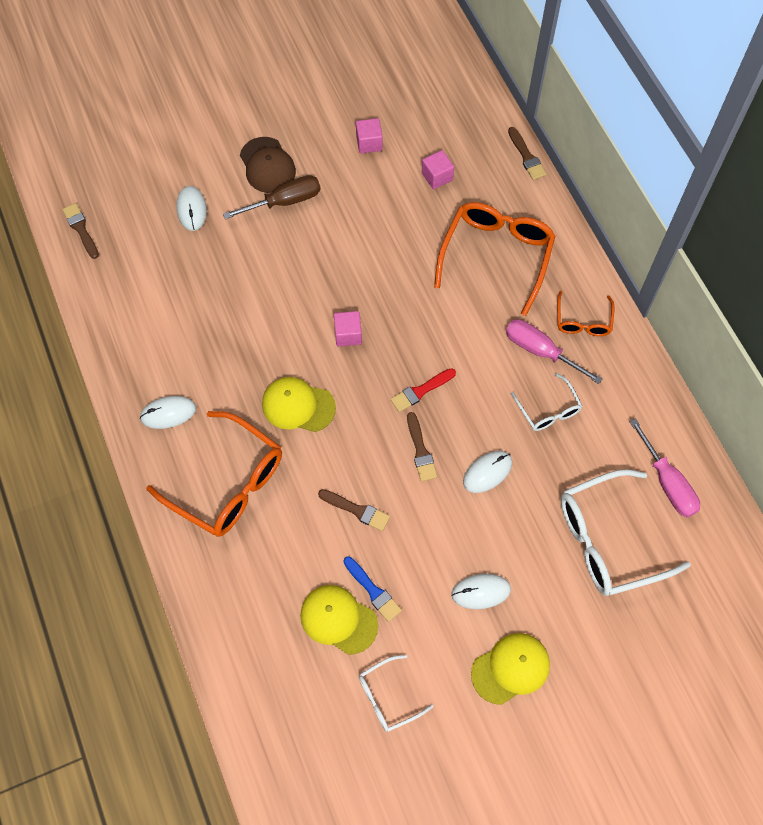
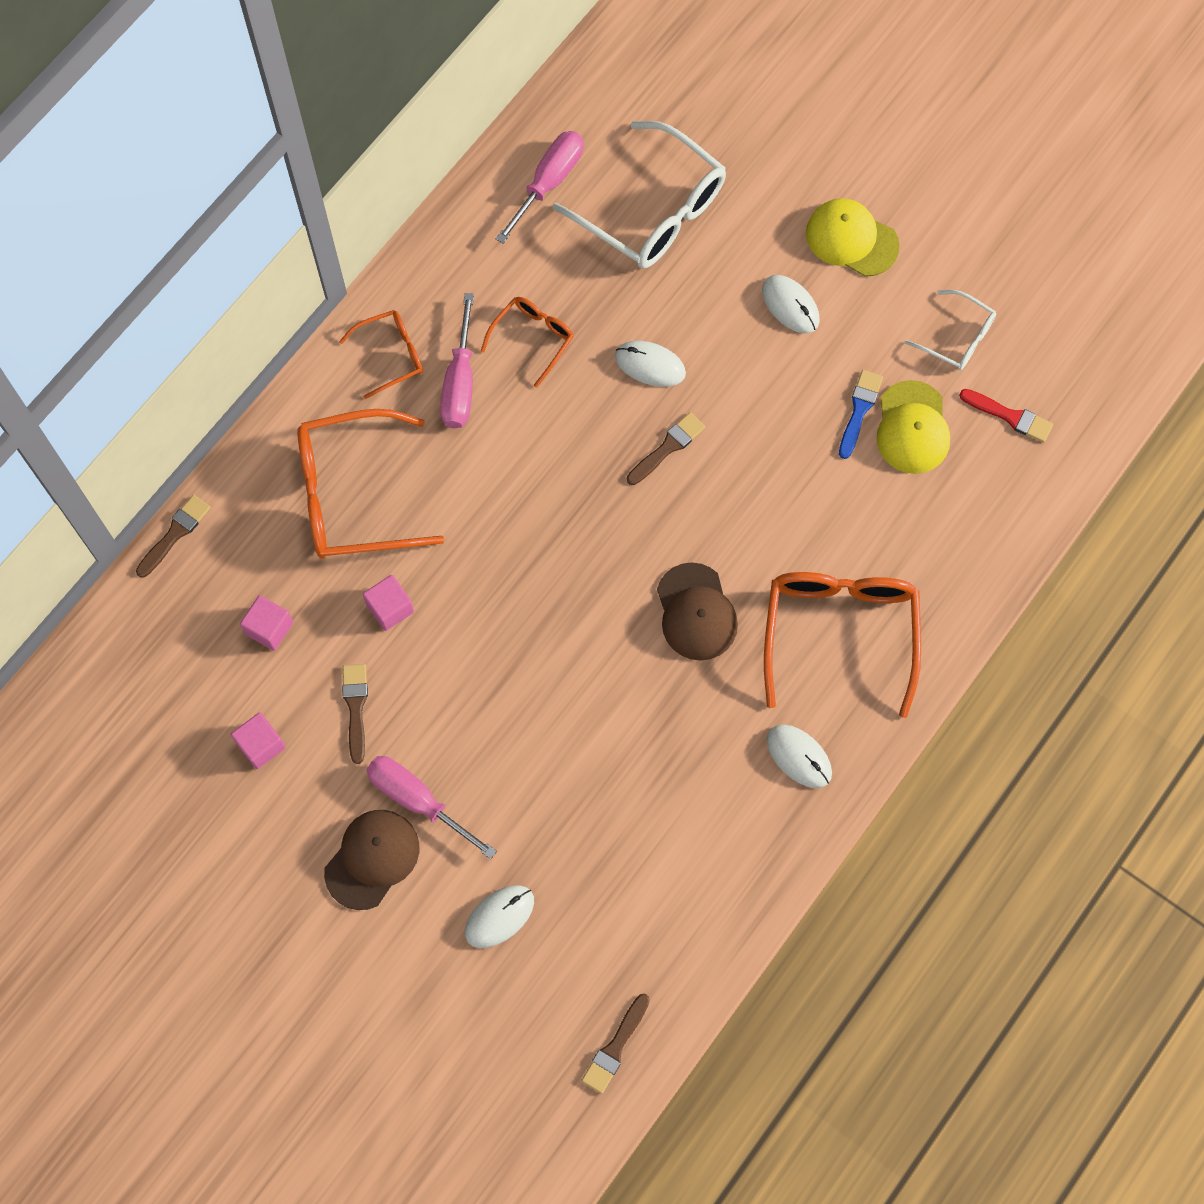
camera: 120 degrees left, 5 degrees up
brown screwdriver [223,175,321,219] -> pink screwdriver [367,756,497,859]
yellow cap [262,377,336,432] -> brown cap [657,562,738,661]
brown brush [318,489,390,531] -> brown brush moved to [342,664,368,764]
pink cube [334,311,362,346] -> pink cube moved to [363,575,414,631]
red brush [390,368,456,412] -> red brush moved to [959,389,1053,443]
white glasses [511,373,582,431] -> orange glasses [481,297,574,388]

